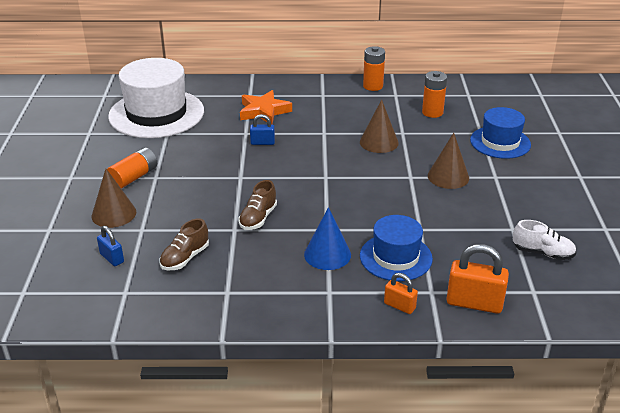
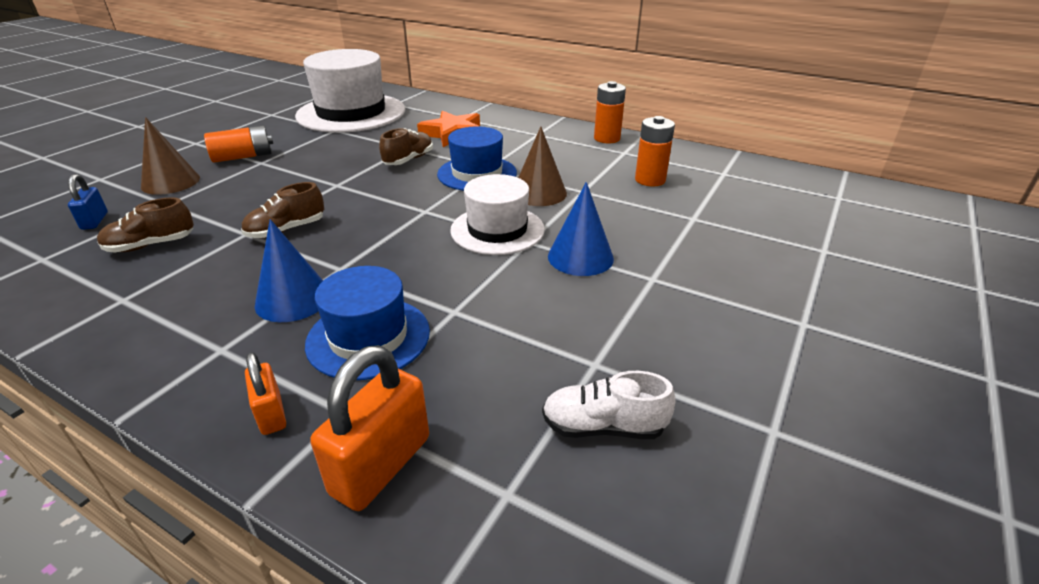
camera: 30 degrees right, 0 degrees up
blue padlock [250,114,275,145] -> brown shoe [379,128,433,165]
brown cone [428,133,469,189] -> blue cone [548,182,614,276]
orange padlock [447,244,509,314] -> orange padlock turned 75 degrees clockwise [310,345,429,511]
blue hat [470,107,531,159] -> blue hat moved to [437,126,517,191]
white shoe [513,220,576,260] -> white shoe turned 135 degrees clockwise [542,371,675,439]
none -> white hat [450,174,545,255]

